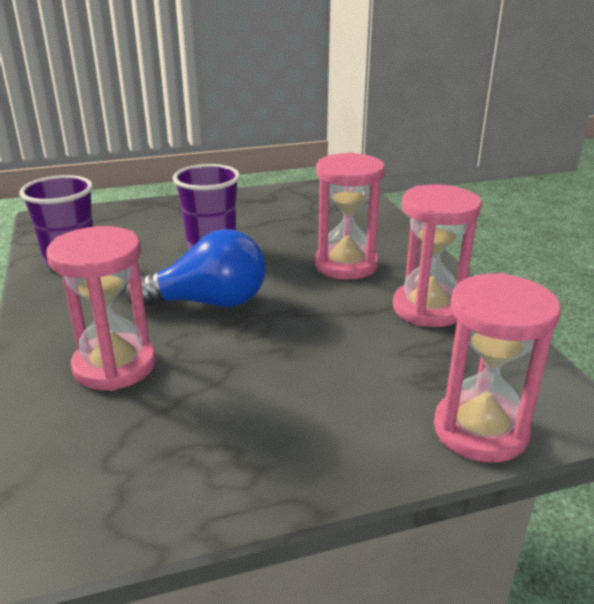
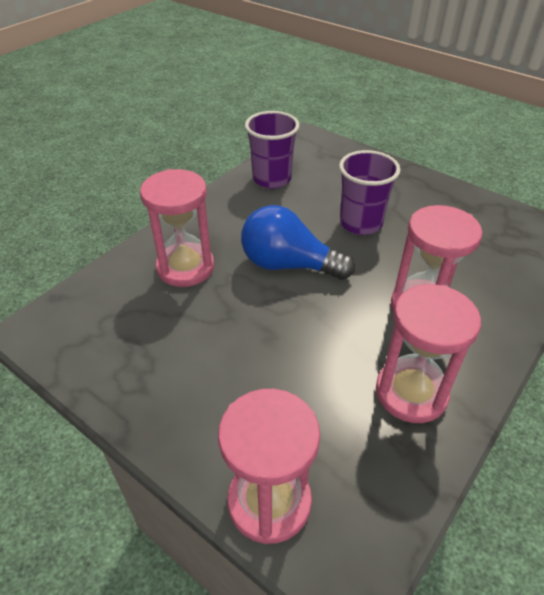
camera: 55 degrees right, 15 degrees up
blue light bulb [125,229,266,307] -> blue light bulb turned 150 degrees clockwise [241,205,355,280]

